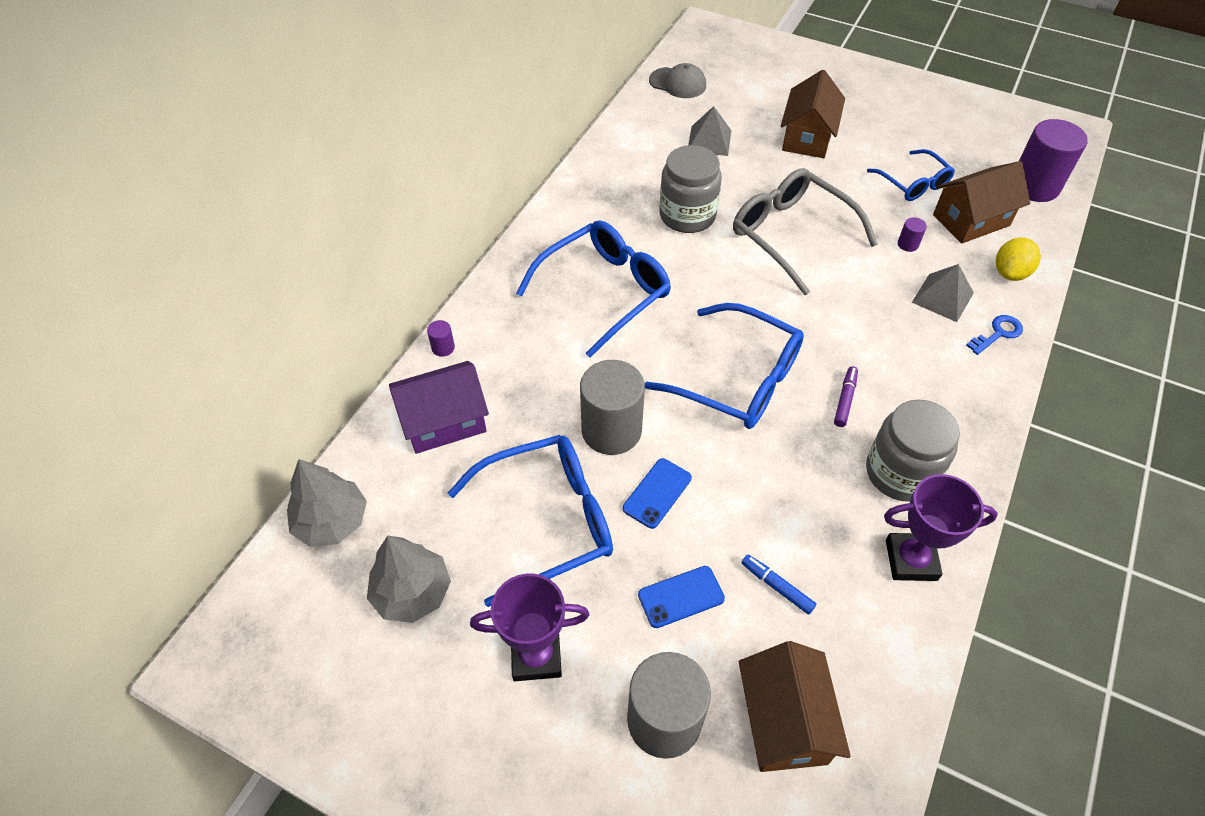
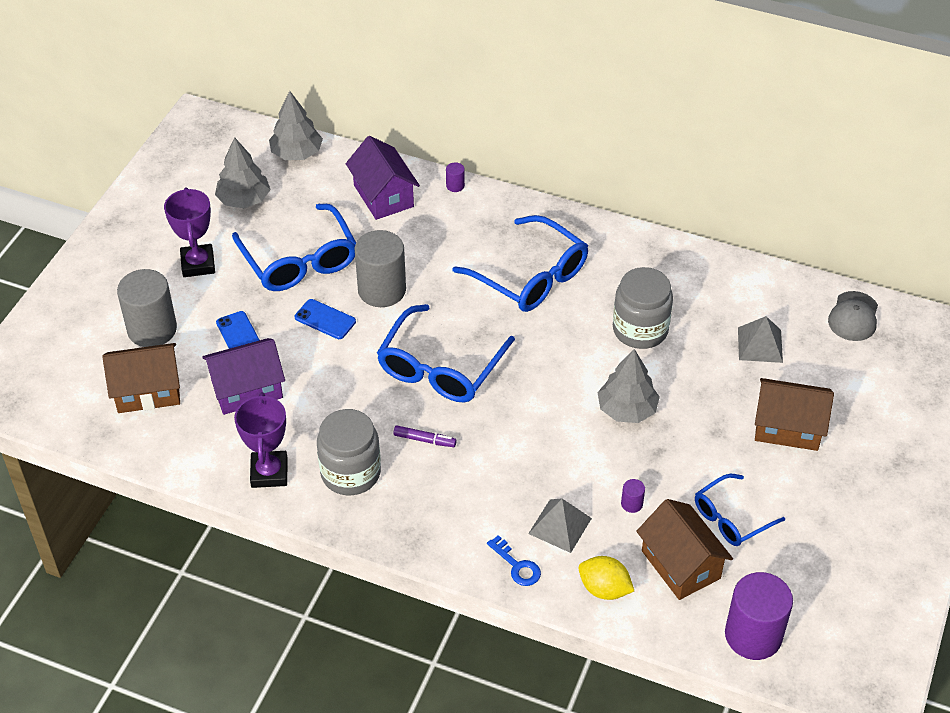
camera: 85 degrees right, 5 degrees down
grey glasses [733,168,878,295] -> grey tree [598,349,660,423]
blue marker [742,554,816,615] -> purple house [202,338,285,415]

